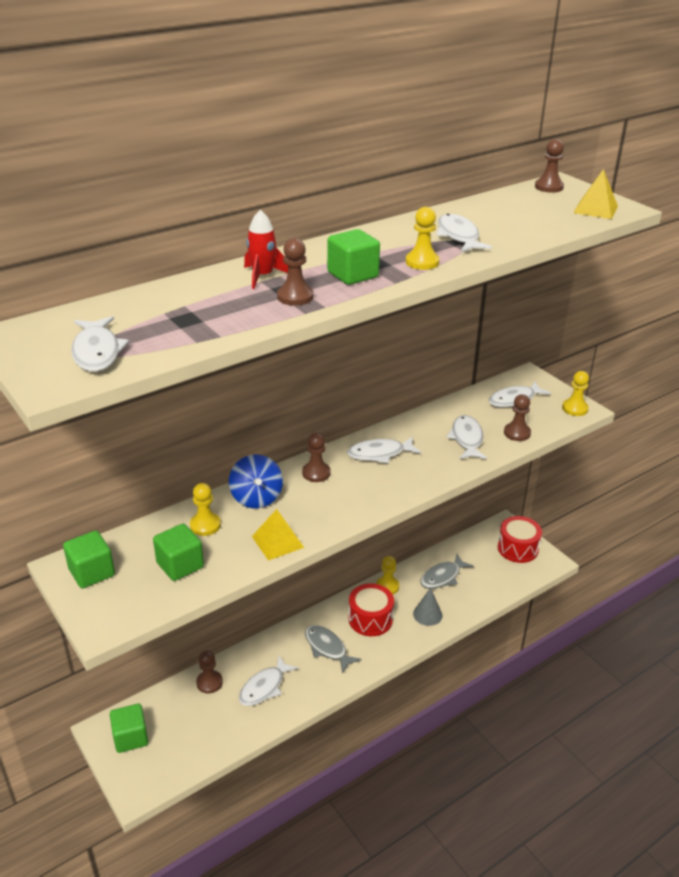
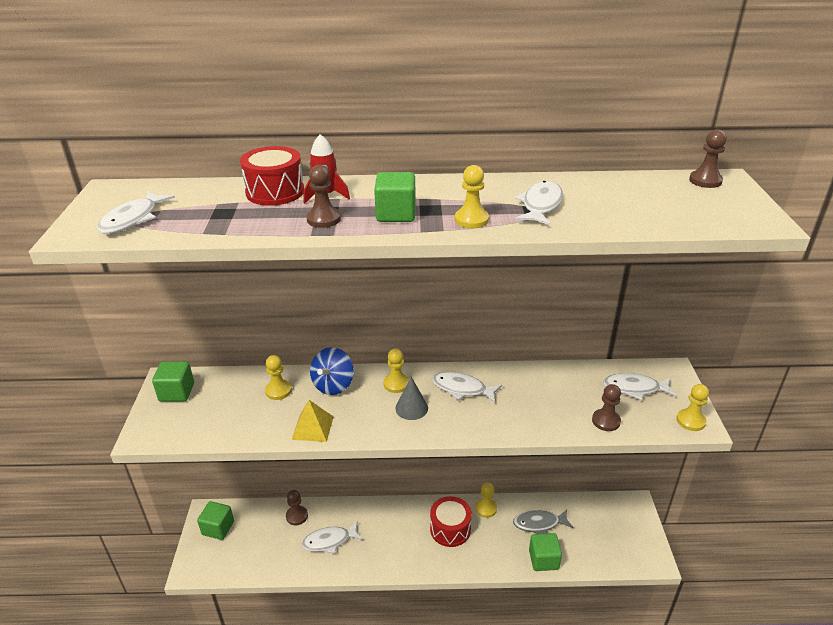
camera: 35 degrees right, 0 degrees up
green cube [153,523,204,581] -> green cube moved to [529,533,562,571]
brown pawn [302,433,331,482] -> yellow pawn [384,349,409,393]
grey fish [305,625,362,674] -> none
grey cone [413,588,443,626] -> grey cone moved to [395,377,428,420]
white fish [446,415,487,459] -> none
red drum [498,516,542,563] -> red drum moved to [240,146,304,206]
yellow pyramid [573,169,618,219] -> none

